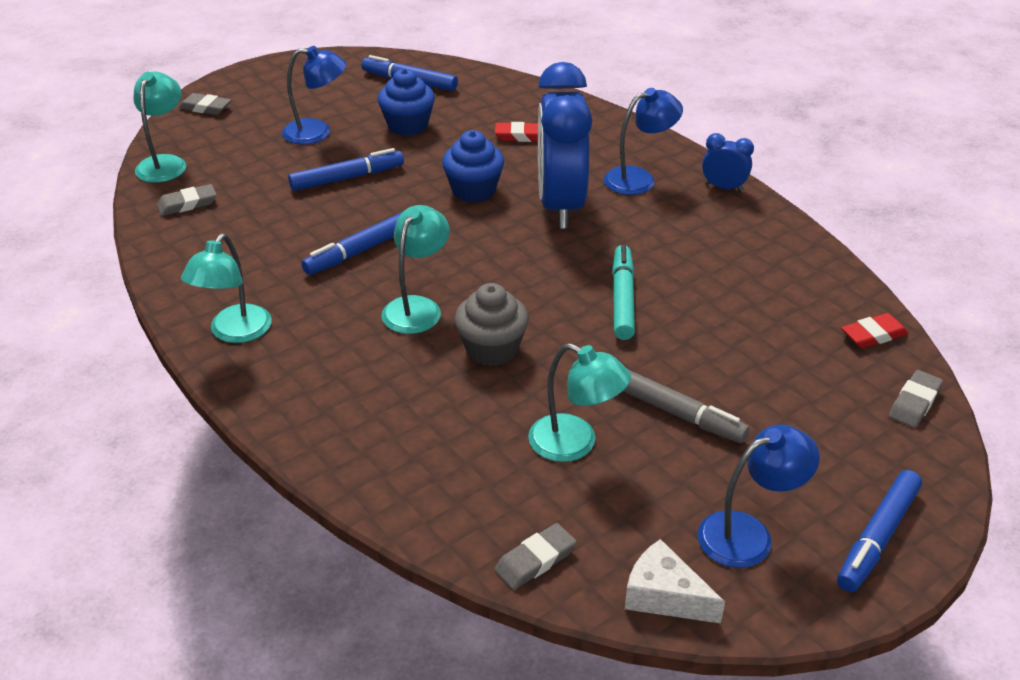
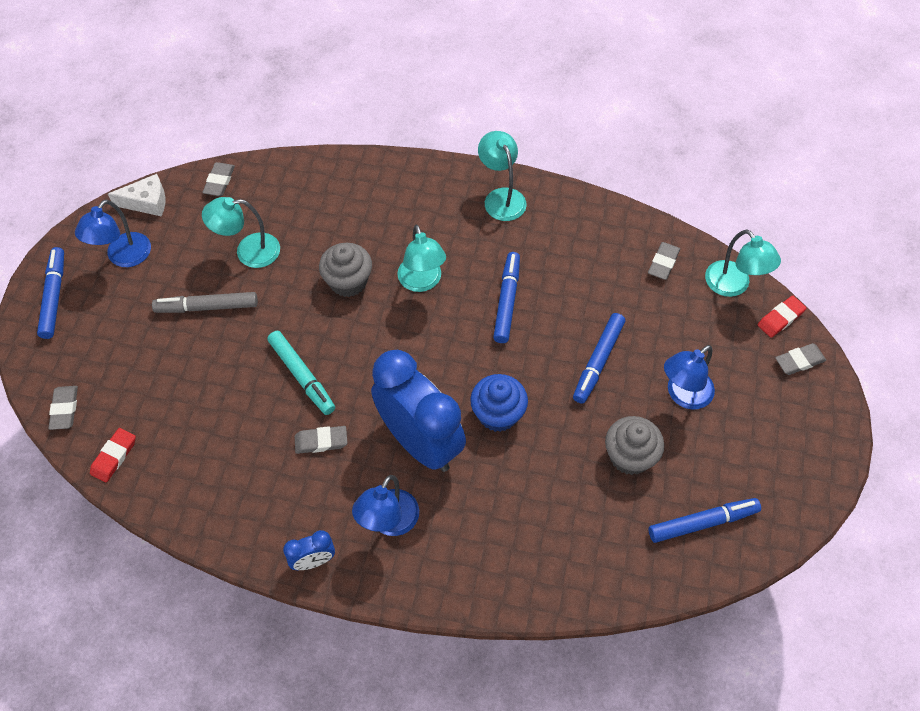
camera: 140 degrees right, 20 degrees up
blue cupcake [378,68,435,136] -> grey cupcake [605,416,664,475]
red eraser [495,122,538,142] -> red eraser moved to [757,296,807,338]
none -> grey eraser [295,426,347,454]

